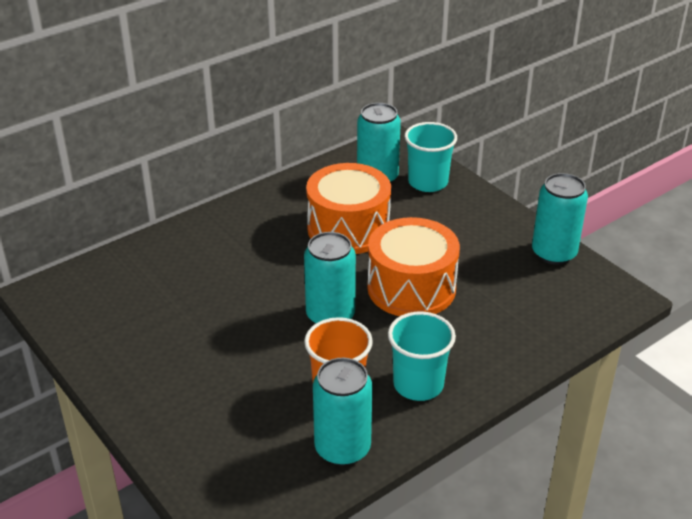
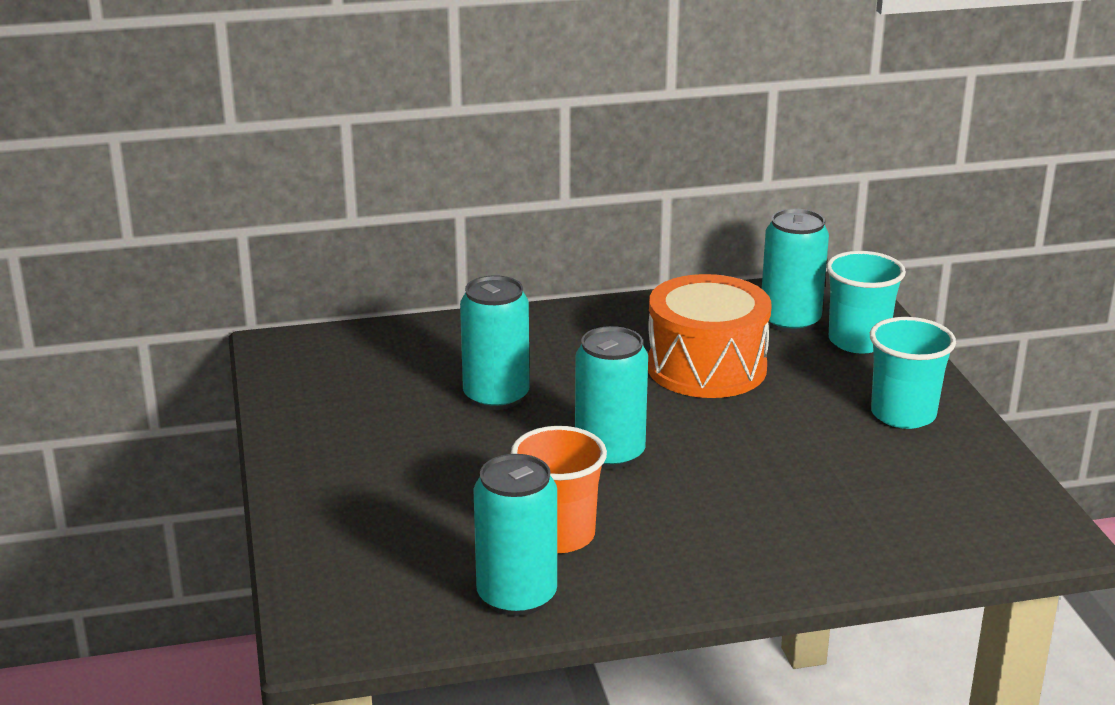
camera: 25 degrees right, 10 degrees down
orange drum [367,217,460,316] -> none
turquoise cup [388,311,456,401] -> turquoise cup moved to [870,317,956,429]
turquoise can [532,173,588,265] -> turquoise can moved to [460,275,530,410]

